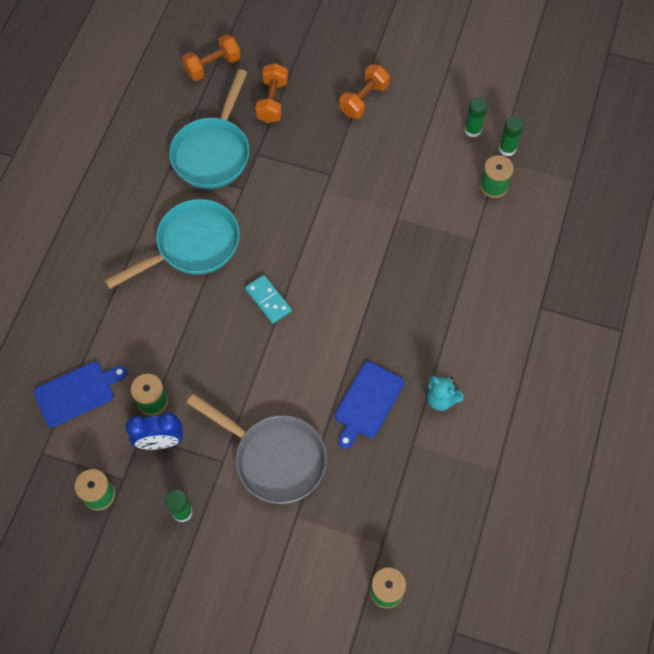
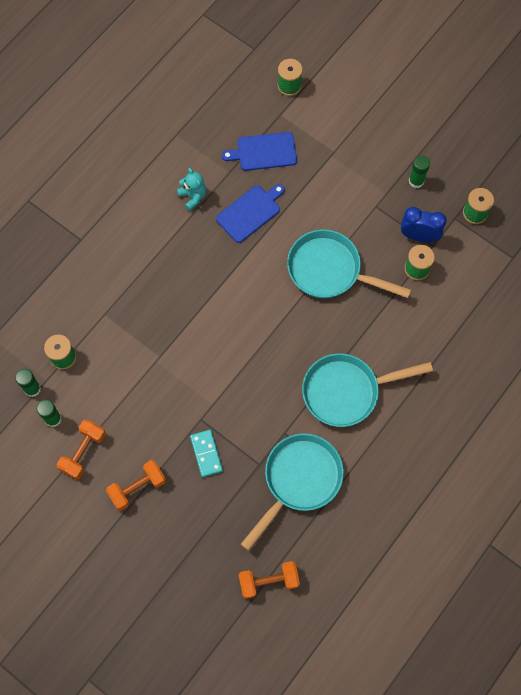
camera: 160 degrees left, 5 degrees up
blue cutting board [34,361,127,427] -> blue cutting board moved to [222,132,297,171]
grey pan [186,394,327,504] -> none
turquoise domino [245,275,292,324] -> turquoise domino moved to [190,430,223,477]
orange dumbbell [255,63,288,123] -> orange dumbbell moved to [56,420,106,480]
none -> turquoise pan [287,229,411,298]

